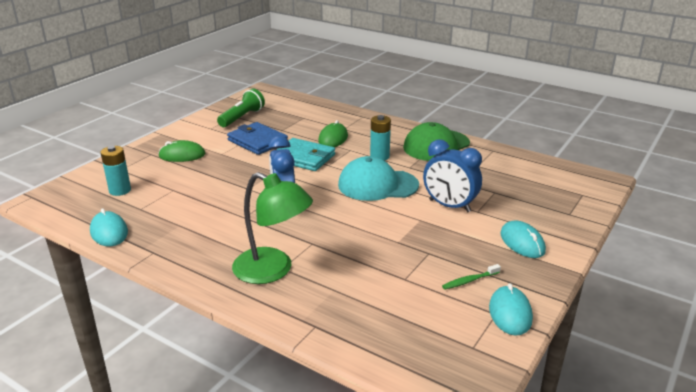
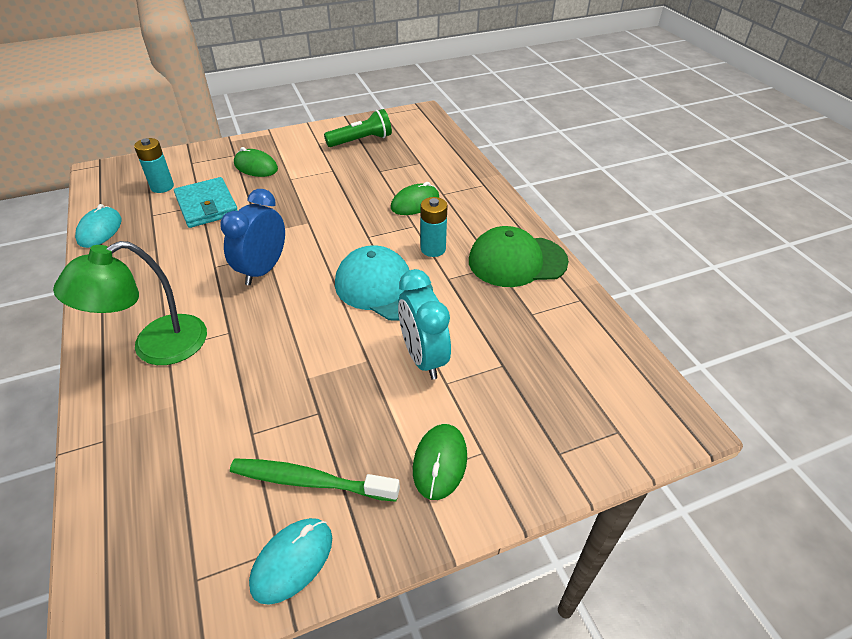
camera: 35 degrees right, 15 degrees up
blue wallet [227,122,288,155] -> none
green lamp [232,172,313,284] -> green lamp turned 75 degrees clockwise [53,241,207,365]
turquoise wallet [277,138,335,171] -> turquoise wallet moved to [174,177,238,228]
blue clock [423,139,482,212] -> turquoise clock [398,269,451,380]
green toothbrush [442,264,501,290] -> green toothbrush [230,458,400,502], size x1.88
turquoise mouse [500,220,546,258] -> green mouse [413,424,467,500]

